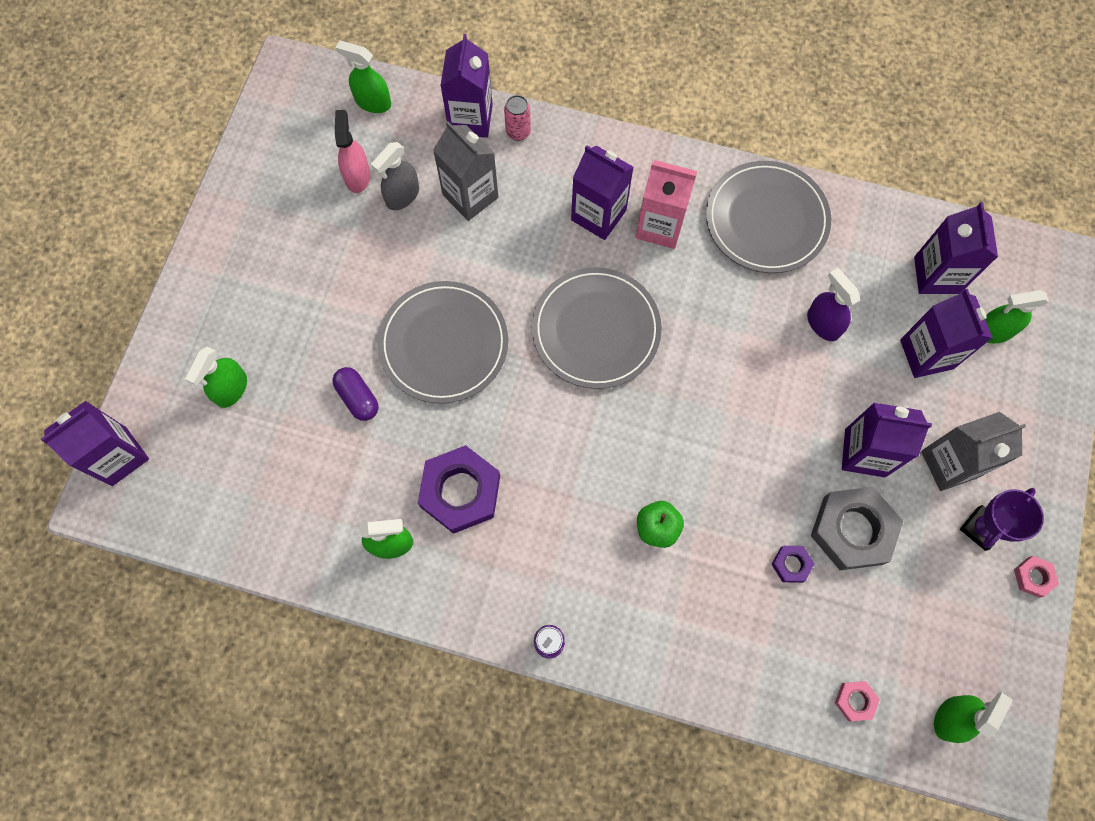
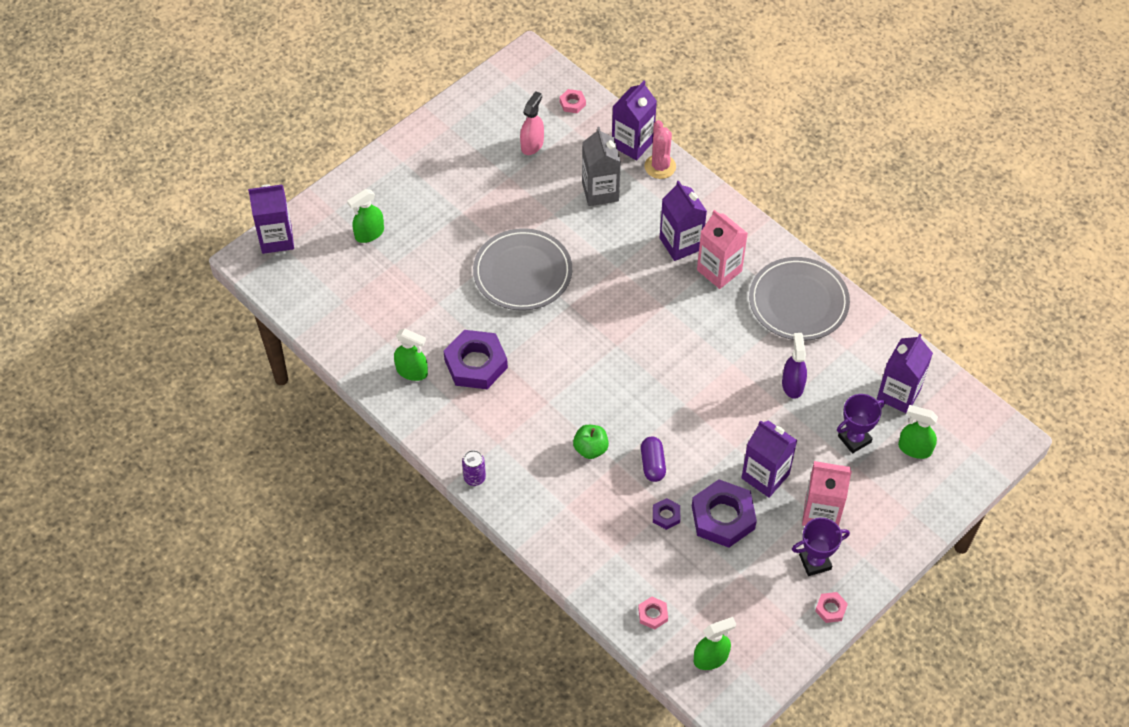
camera: 30 degrees right, 15 degrees down
purple capsule [332,367,378,421] -> purple capsule moved to [641,437,666,482]
green spray bottle [335,41,391,113] -> pink nut [559,89,586,113]
grey spray bottle [371,142,419,210] -> none
pink can [504,95,531,141] -> pink cactus [644,120,676,179]
grey plate [532,267,662,389] -> none
grey nut [811,487,903,570] -> purple nut [692,479,757,548]
purple carton [900,289,993,378] -> purple trophy [837,394,885,454]
grey carton [921,412,1026,491] -> pink carton [802,461,852,526]

